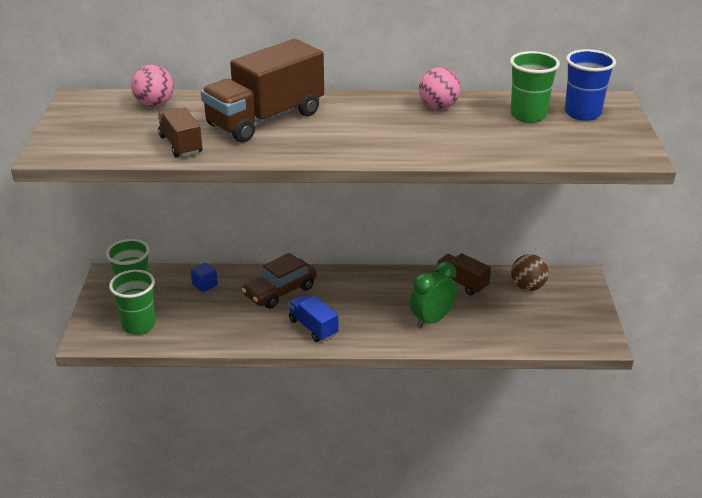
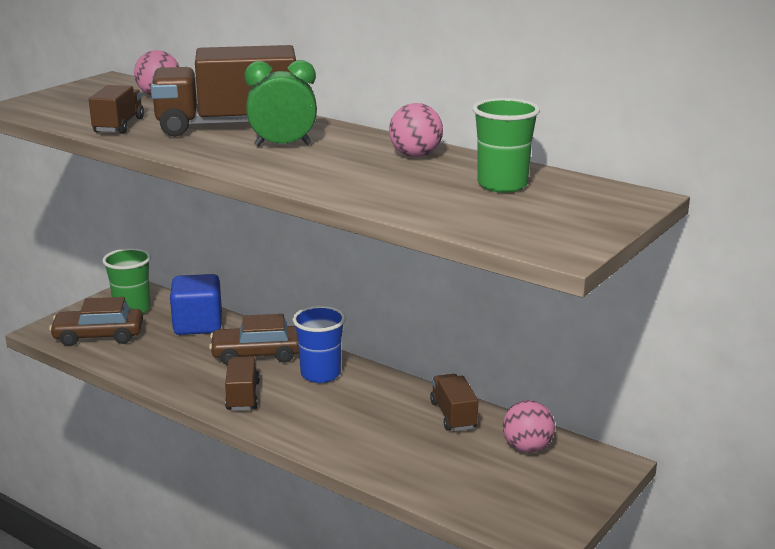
camera: 35 degrees right, 10 degrees down
green cup [109,270,156,335] -> brown car [49,297,143,346]
blue cube [191,263,218,292] -> blue cube [170,274,222,335], size x2.04
blue truck [288,295,338,342] -> brown truck [225,356,260,411]
green clock [410,262,457,329] -> green clock moved to [244,60,317,147]
brown ball [511,254,549,291] -> pink ball [503,400,555,453]
blue cup [565,49,616,121] -> blue cup moved to [292,306,346,383]

